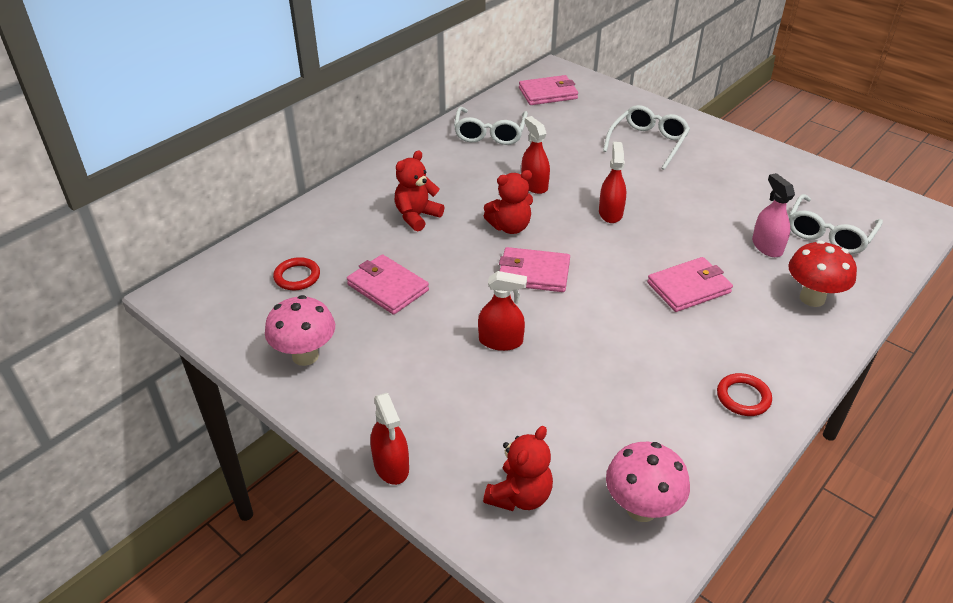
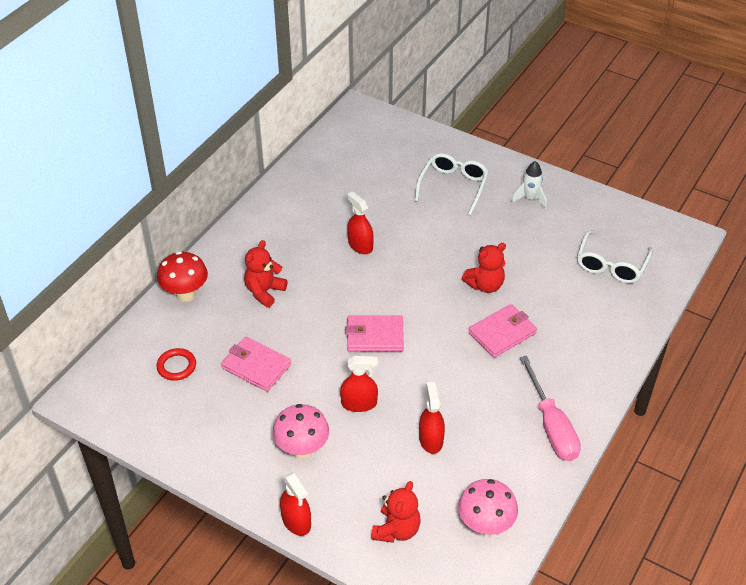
camera: 10 degrees left, 5 degrees up
pink mushroom [265,295,335,366] -> pink mushroom moved to [273,404,329,459]
white glasses [454,107,528,145] -> none
red teddy bear [484,170,533,234] -> red teddy bear moved to [462,243,506,293]
pink wallet [519,75,578,105] -> none
red spray bottle [599,142,626,223] -> red spray bottle moved to [419,382,445,454]
red ring [717,373,772,416] -> pink screwdriver [520,356,581,461]
pink spray bottle [752,173,795,257] -> none
red mushroom [788,240,857,307] -> red mushroom moved to [157,251,208,302]
none -> white rocket [511,161,547,209]

